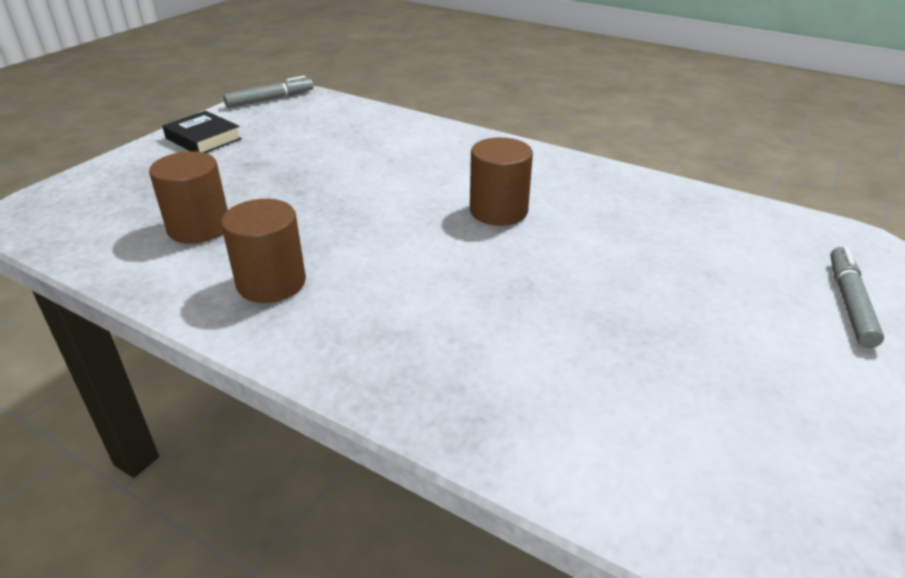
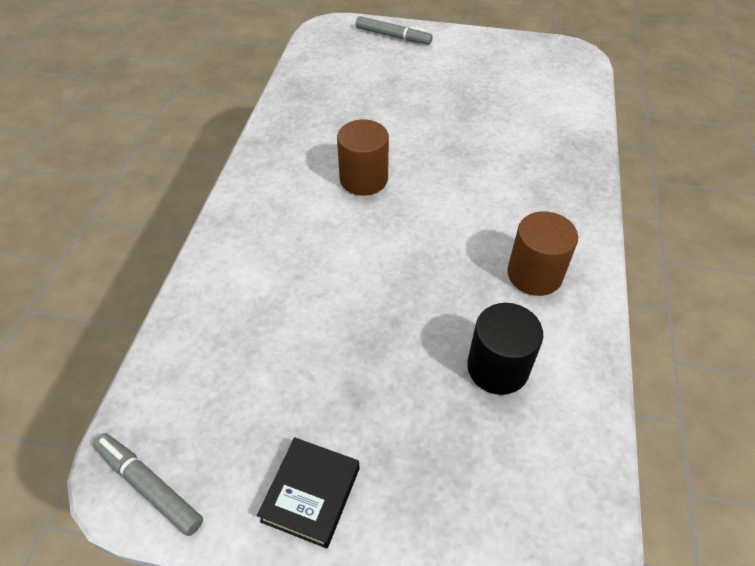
camera: 110 degrees left, 15 degrees up
brown cylinder [149,151,228,244] -> black cylinder [467,303,543,395]
grey marker [830,246,884,348] -> grey marker turned 150 degrees counterclockwise [356,16,433,45]

